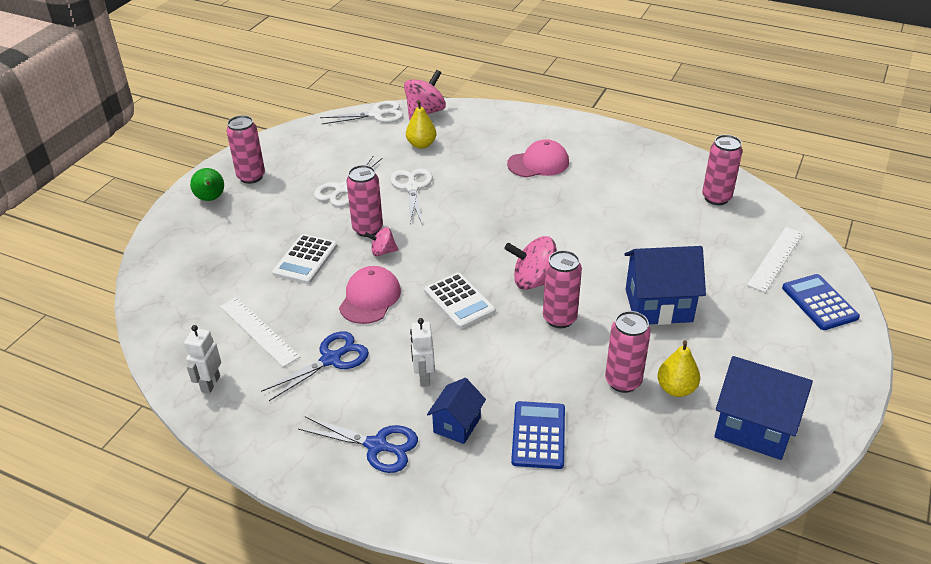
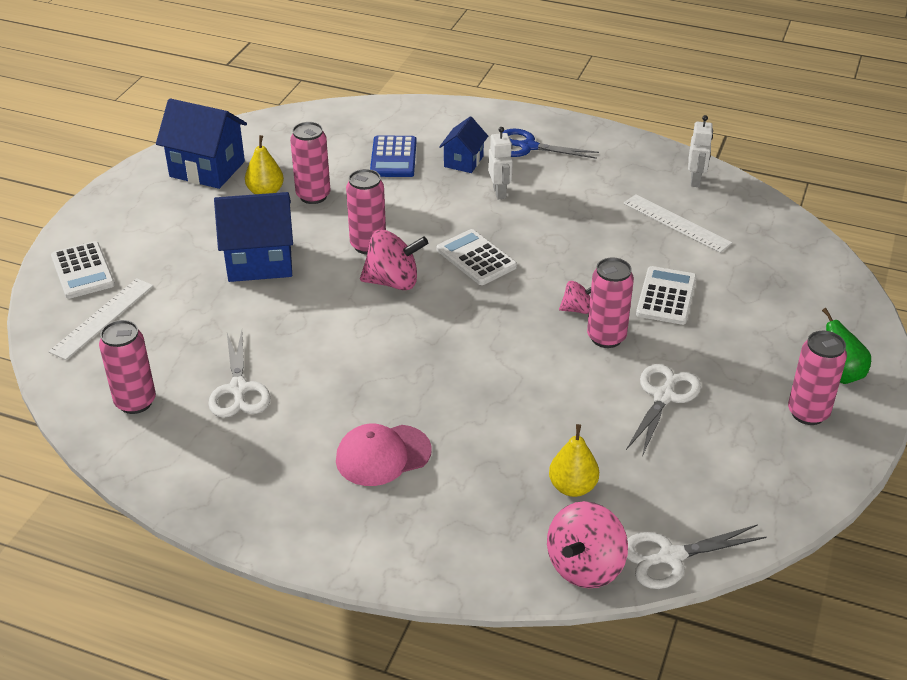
camera: 175 degrees right, 0 degrees up
blue scissors [261,331,369,401] -> none
pink cap [339,266,401,324] -> none
white scissors [390,169,433,223] -> white scissors moved to [208,331,271,418]
blue calculator [782,274,860,330] -> white calculator [51,241,115,299]

